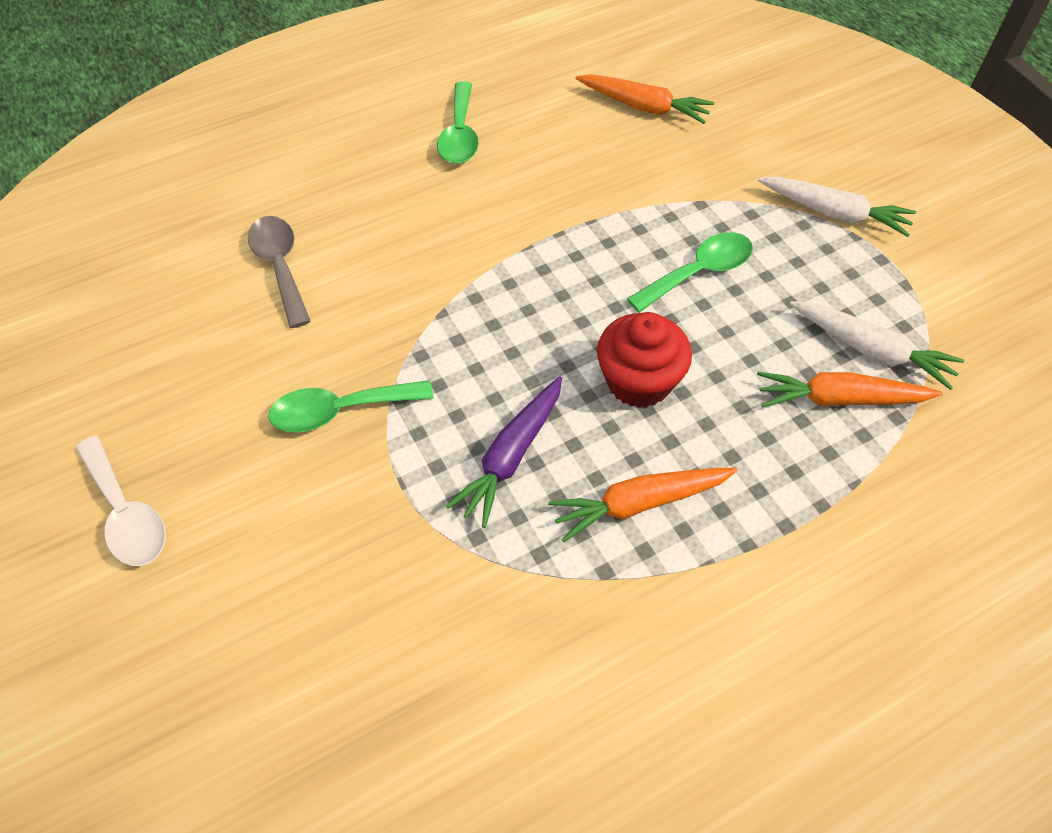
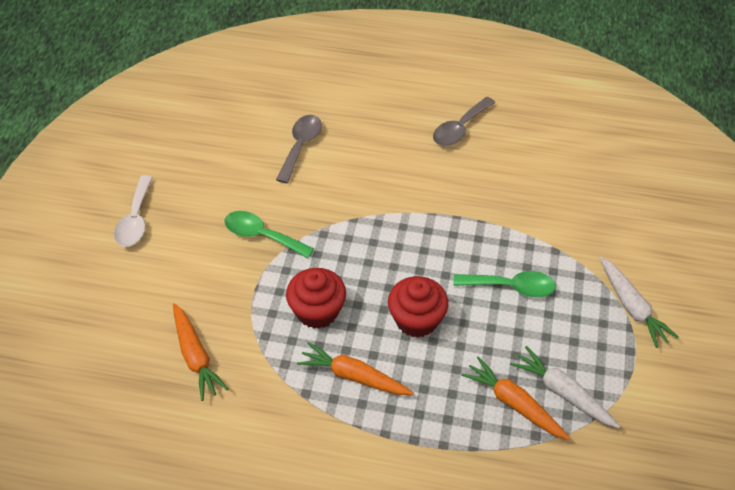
camera: 40 degrees right, 5 degrees down
green spoon [437,81,479,164] -> grey spoon [433,97,495,146]
purple carrot [446,376,562,528] -> red cupcake [286,268,346,329]
orange carrot [575,74,714,124] -> orange carrot moved to [173,303,228,401]
white carrot [790,301,964,390] -> white carrot turned 150 degrees clockwise [510,346,620,428]

